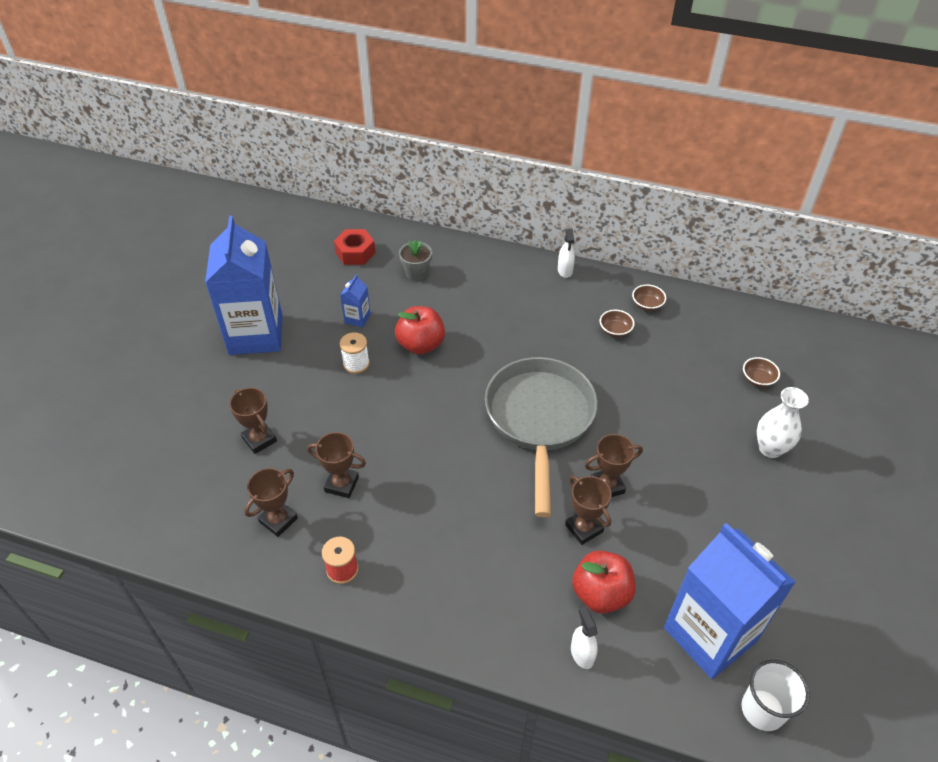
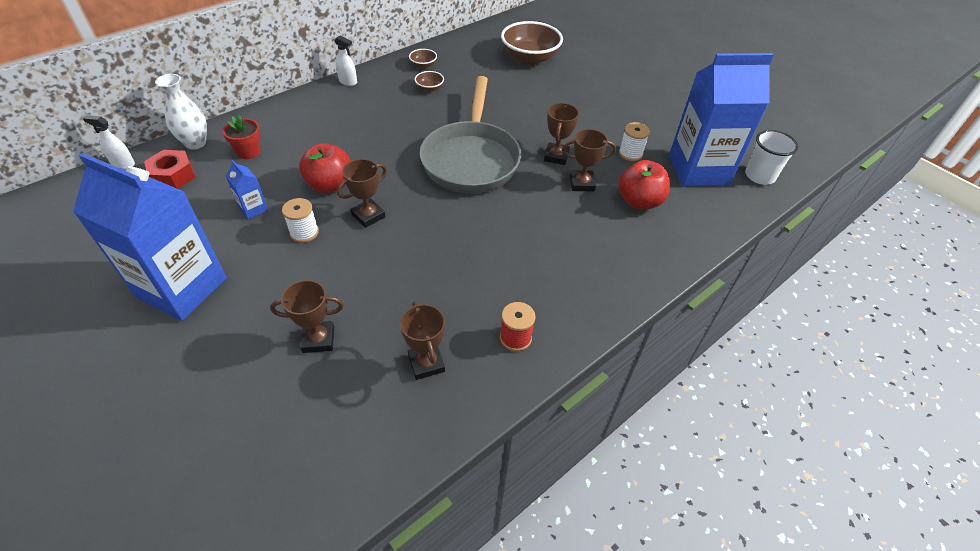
camera: 60 degrees left, 0 degrees up
brown trophy [307,432,366,498] -> brown trophy moved to [337,159,387,228]
grey flower pot [399,240,432,281] -> red flower pot [222,114,261,159]
grey pan [485,357,598,517] -> grey pan turned 120 degrees counterclockwise [420,76,521,194]
white spray bottle [571,607,598,669] -> white spray bottle moved to [83,115,135,169]
brown bowl [743,357,780,387] -> brown bowl [501,21,563,65], size x2.23
white vase [757,387,809,458] -> white vase moved to [155,74,207,150]
none -> white spool [619,122,650,161]

